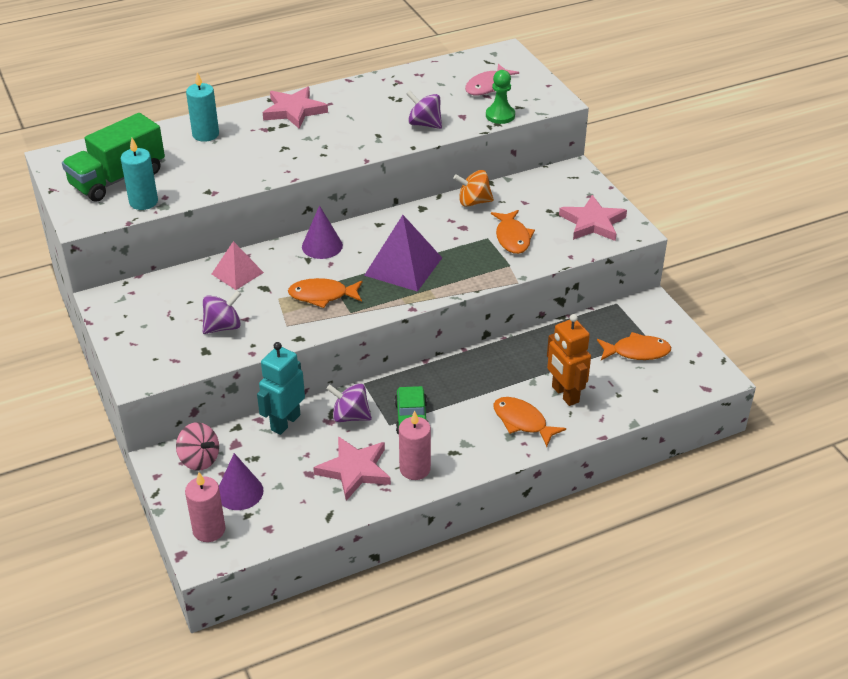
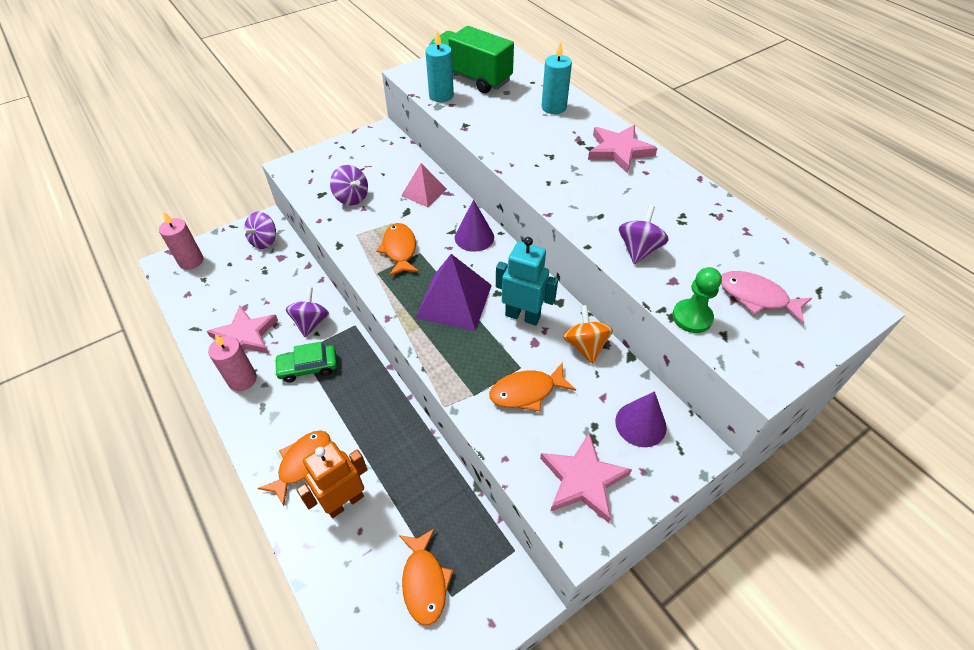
camera: 80 degrees right, 10 degrees up
pink spinning top [176,422,219,471] -> purple spinning top [242,212,276,249]
purple cone [219,453,264,510] -> purple cone moved to [615,391,667,447]
turquoise robot [257,342,305,435] -> turquoise robot moved to [496,237,558,326]

